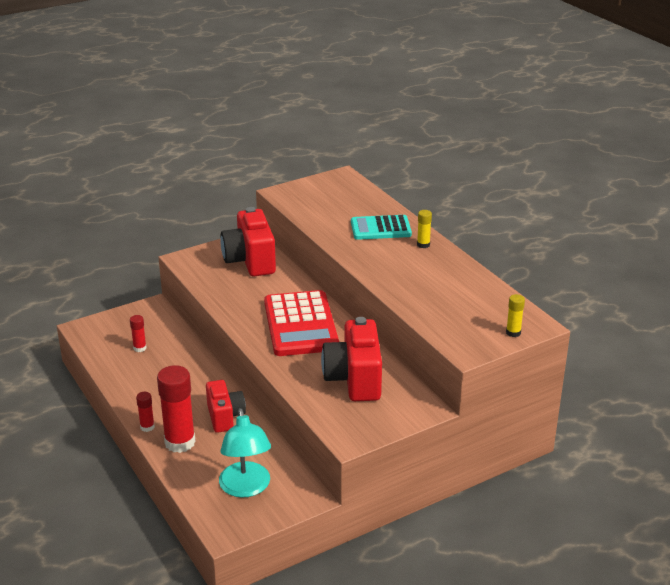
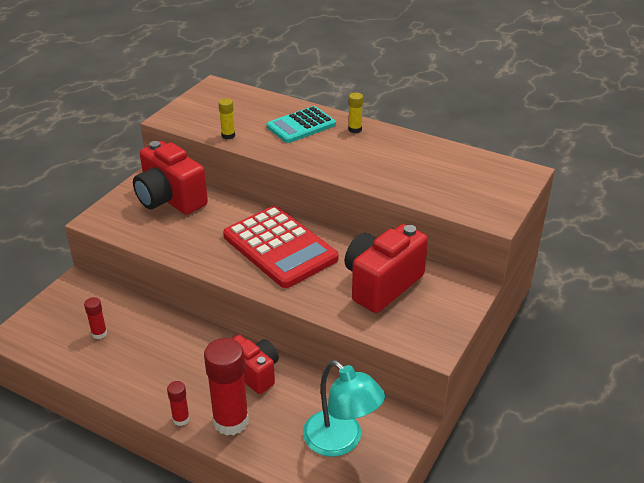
camera: 30 degrees left, 5 degrees up
red camera [321,317,382,401] -> red camera turned 75 degrees clockwise [345,224,428,313]
yellow glue stick [506,294,525,337] -> yellow glue stick moved to [218,98,235,139]

